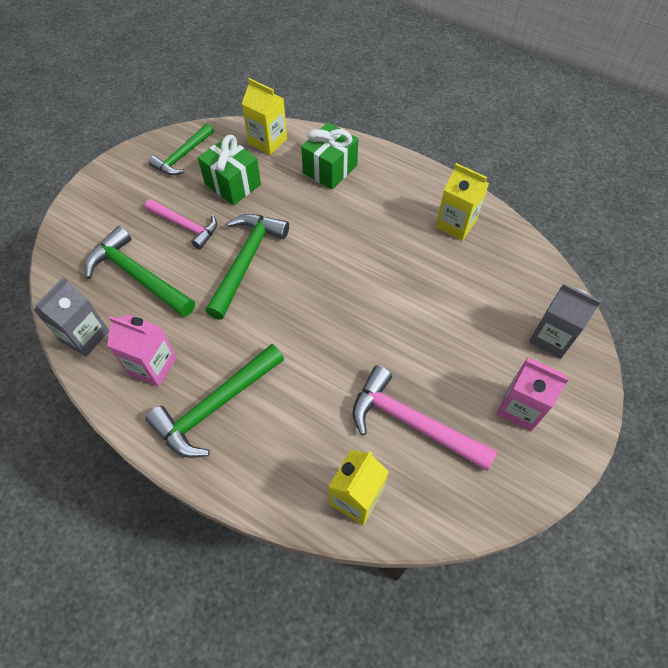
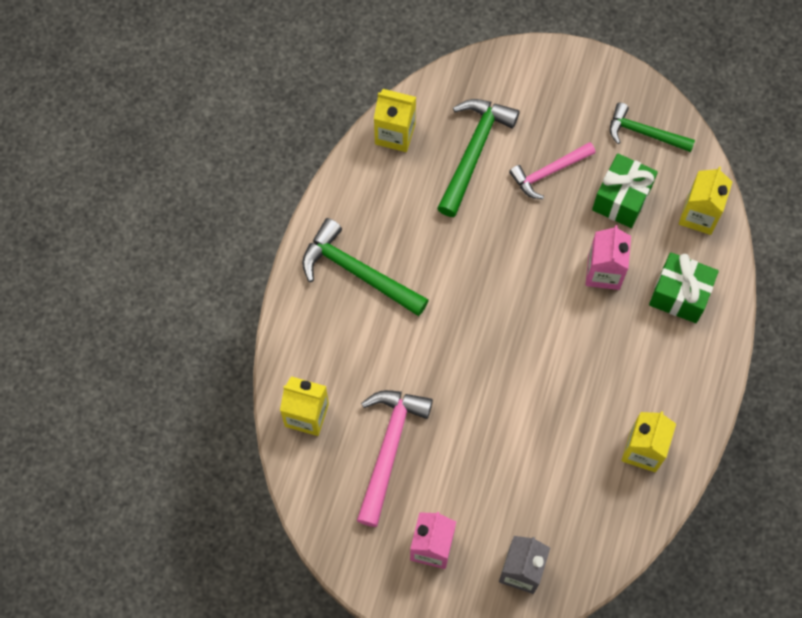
camera: 75 degrees right, 10 degrees up
grey carton [34,277,109,357] -> yellow carton [374,89,416,152]
pink carton [107,315,177,387] -> pink carton moved to [586,225,631,290]
pink hammer [145,199,217,249] -> pink hammer turned 45 degrees clockwise [509,142,595,199]
green hammer [205,214,289,320] -> none

